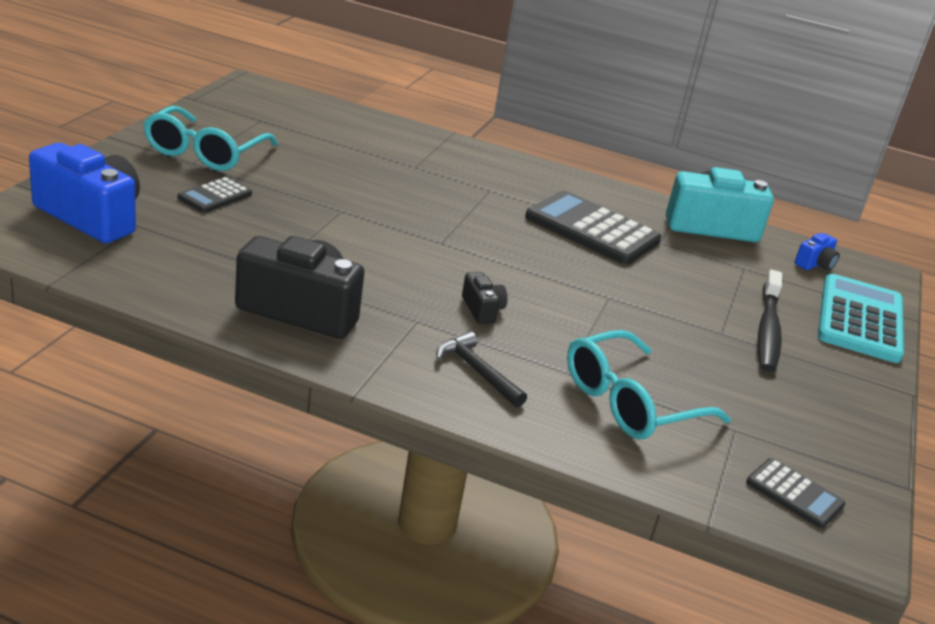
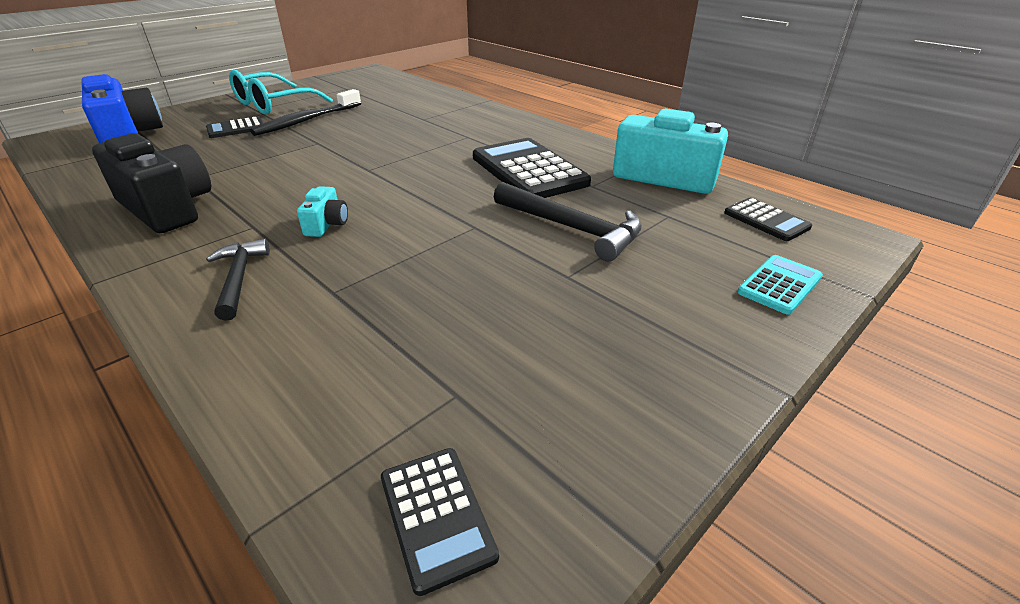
camera: 30 degrees right, 5 degrees up
black camera [462,272,508,324] -> turquoise camera [297,186,348,237]
turquoise glasses [567,330,731,439] -> none
black toothbrush [758,270,782,372] -> black toothbrush moved to [250,89,361,136]
blue camera [795,233,840,271] -> black calculator [724,198,812,241]
turquoise calculator [818,274,904,363] -> turquoise calculator [738,255,823,315], size x0.52
none -> black hammer [494,182,642,261]

